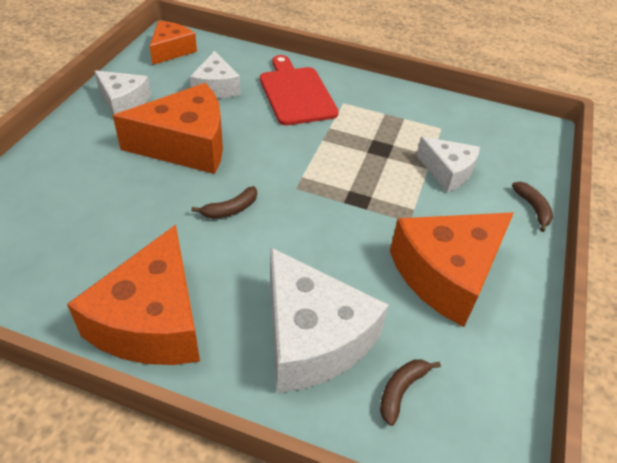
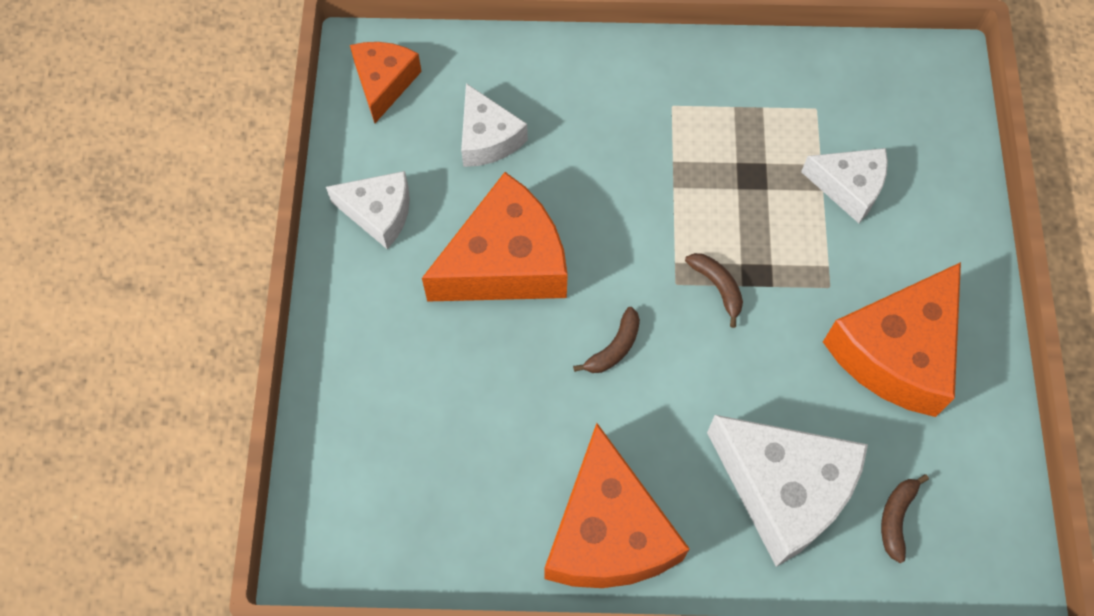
camera: 15 degrees left, 20 degrees up
red cutting board [260,55,339,125] -> none
brown banana [512,182,553,232] -> brown banana moved to [685,253,743,328]

